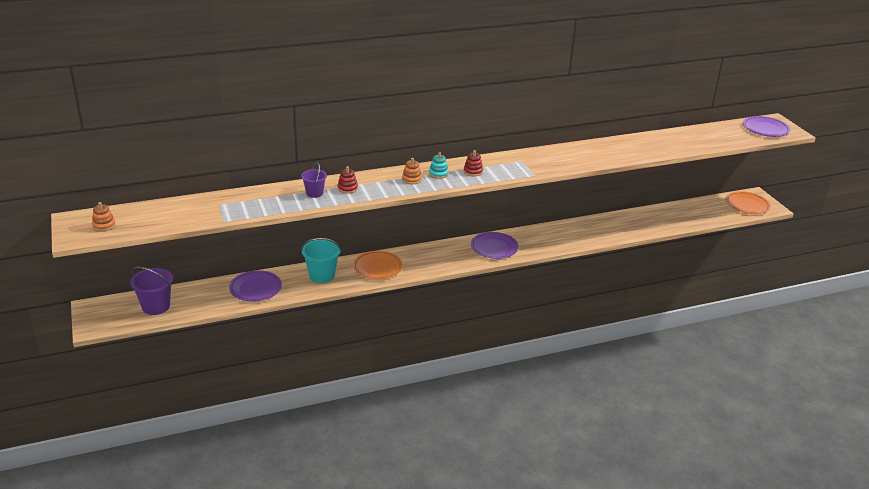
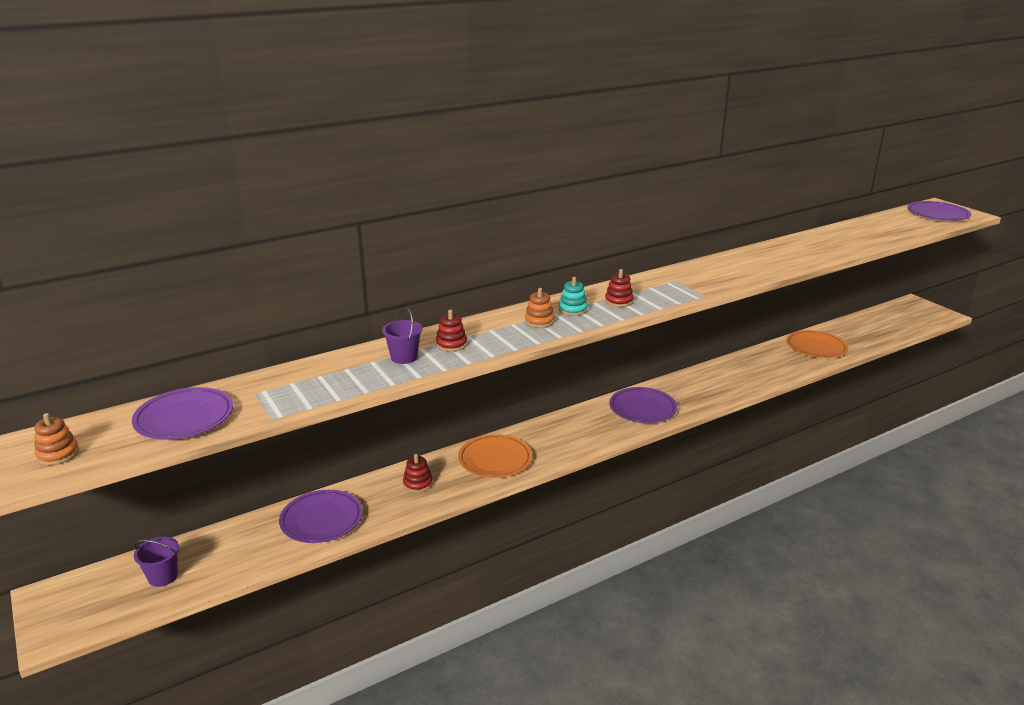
camera: 10 degrees left, 5 degrees down
purple bucket [130,267,173,315] -> purple bucket [134,537,179,587], size x0.62
turquoise bucket [301,238,342,283] -> red stacking toy [403,454,433,493]
orange plate [726,191,771,214] -> orange plate moved to [786,330,848,358]
none -> purple plate [132,387,233,440]

